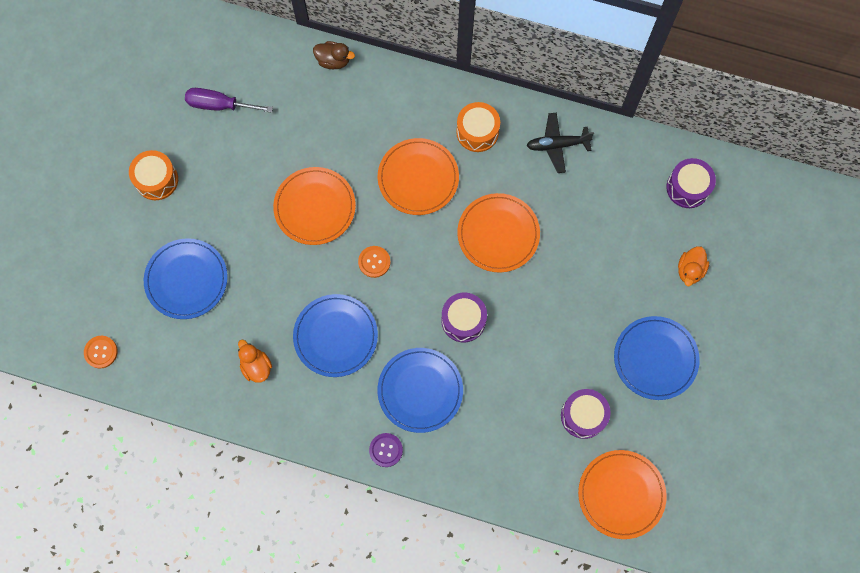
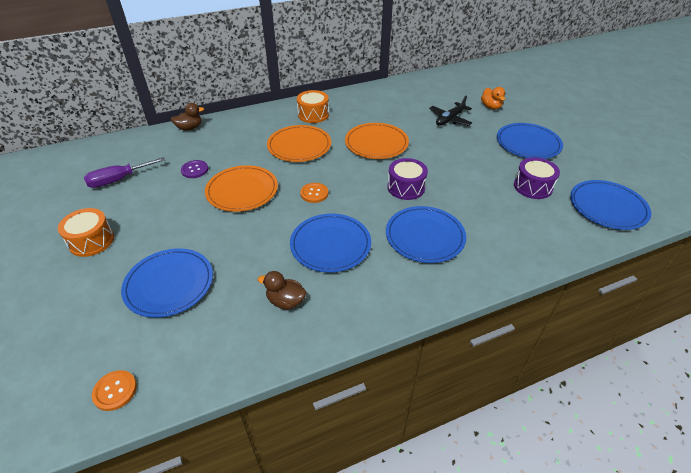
camera: 40 degrees left, 30 degrees down
orange duck [238,340,272,383] -> brown duck [258,271,306,310]
purple button [369,433,403,467] -> purple button moved to [181,160,208,178]
black plane [526,113,594,173] -> black plane moved to [429,95,472,126]
orange plate [578,450,667,539] -> blue plate [570,180,651,230]
purple drum [667,158,716,208] -> none

